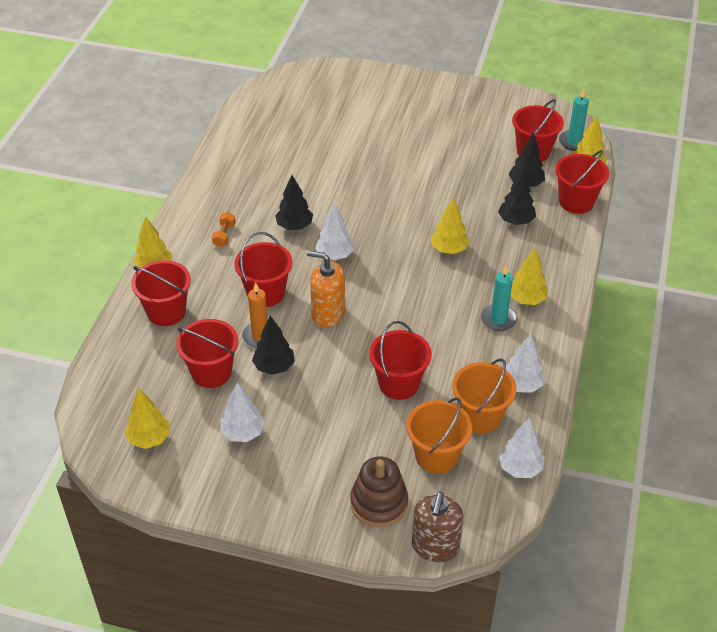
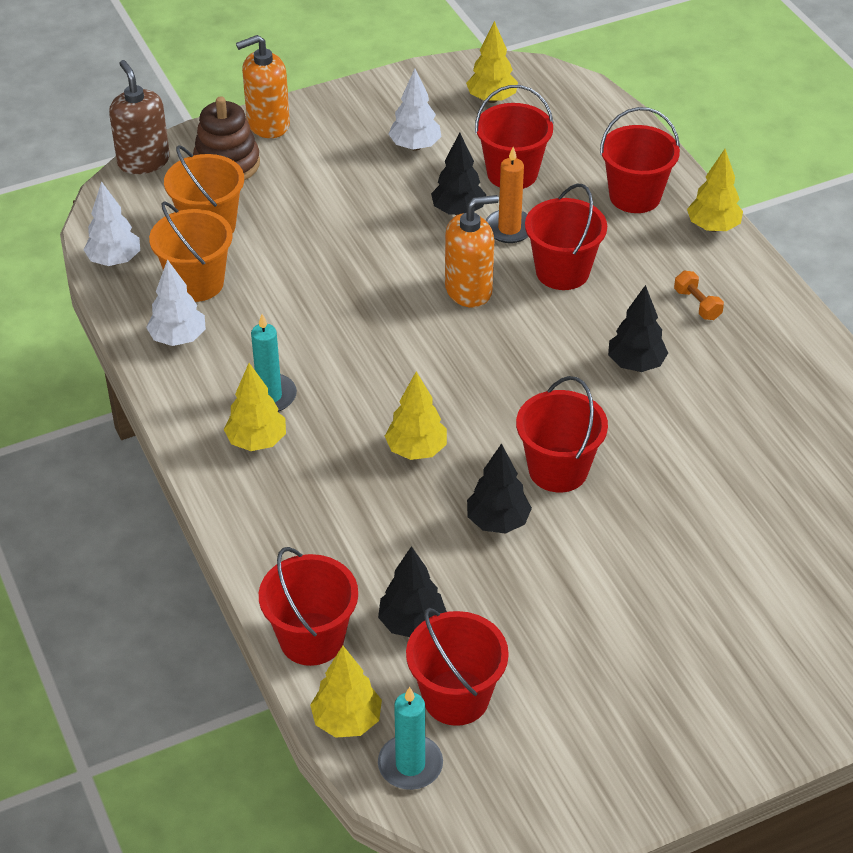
camera: 140 degrees right, 0 degrees up
white tree [315,204,354,260] -> none
red bucket [369,321,432,400] -> red bucket moved to [516,376,608,493]
black tree [498,169,536,225] -> black tree moved to [467,443,532,534]
none -> orange soap dispenser [236,35,290,138]

